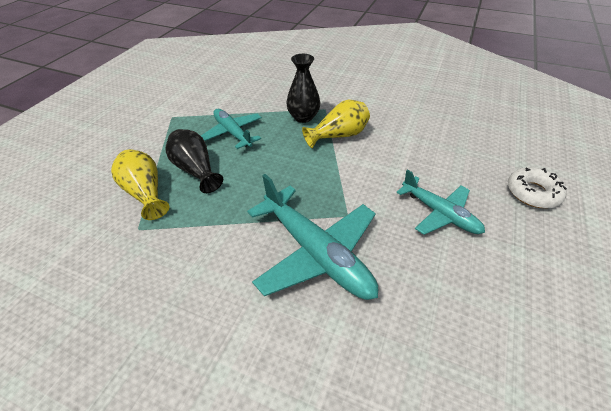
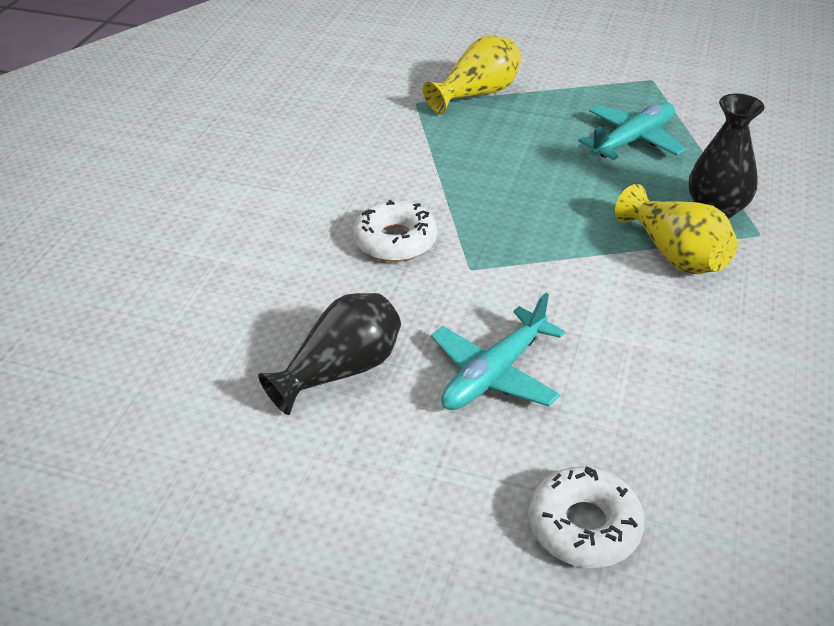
camera: 85 degrees right, 5 degrees down
black vase [166,129,223,193] -> black vase moved to [258,293,401,415]
turquoise plane [247,174,378,300] -> white donut [353,200,437,262]

